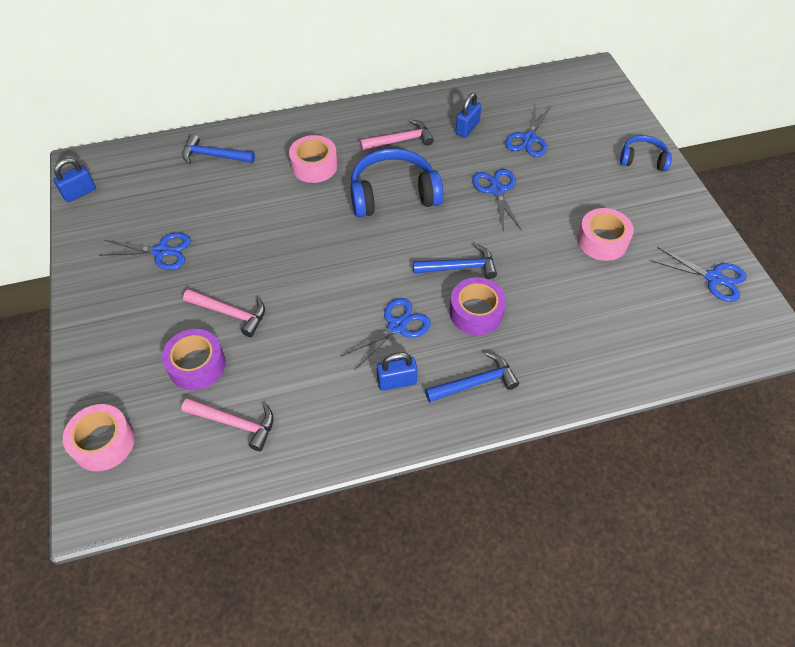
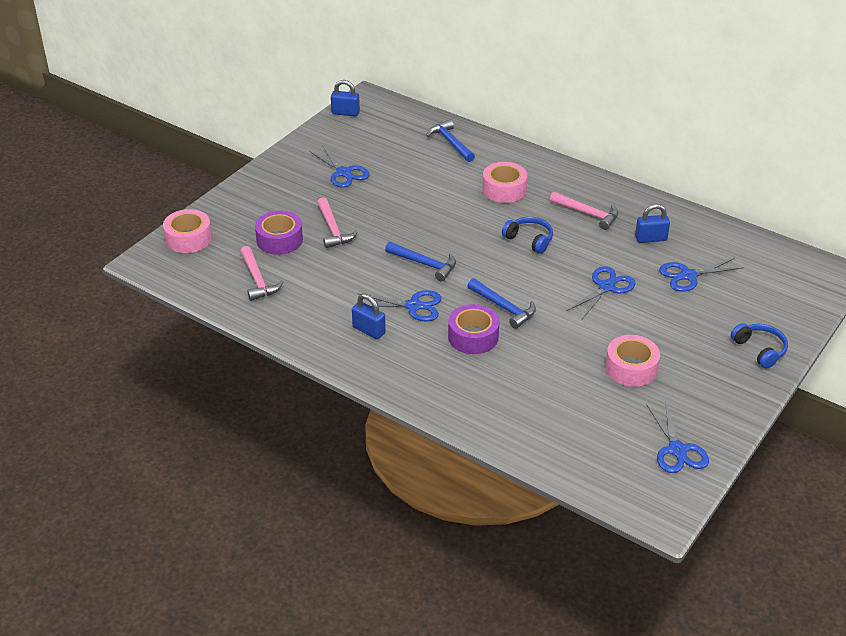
camera: 50 degrees right, 15 degrees down
blue headphones [350,148,443,217] -> blue headphones [502,217,553,254], size x0.56
blue hammer [425,352,519,403] -> blue hammer moved to [385,242,456,282]

